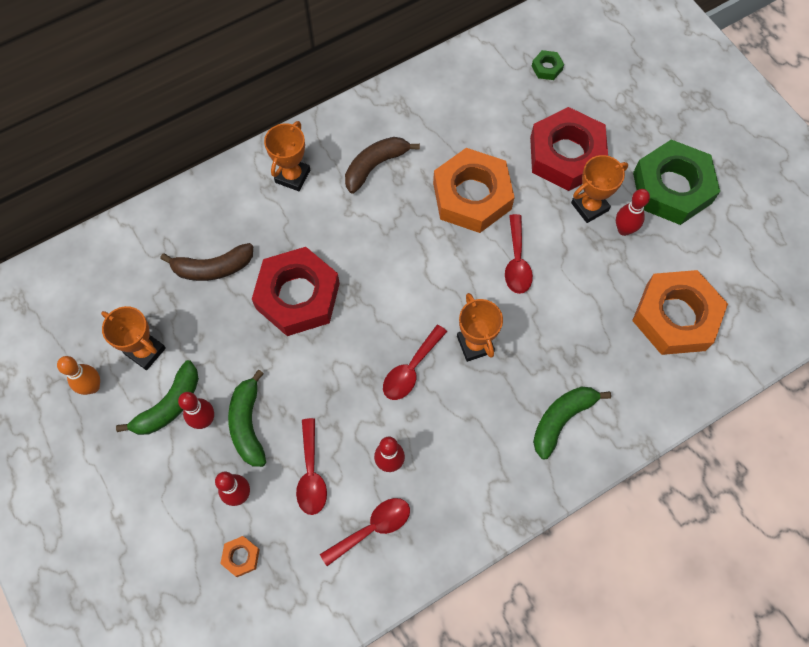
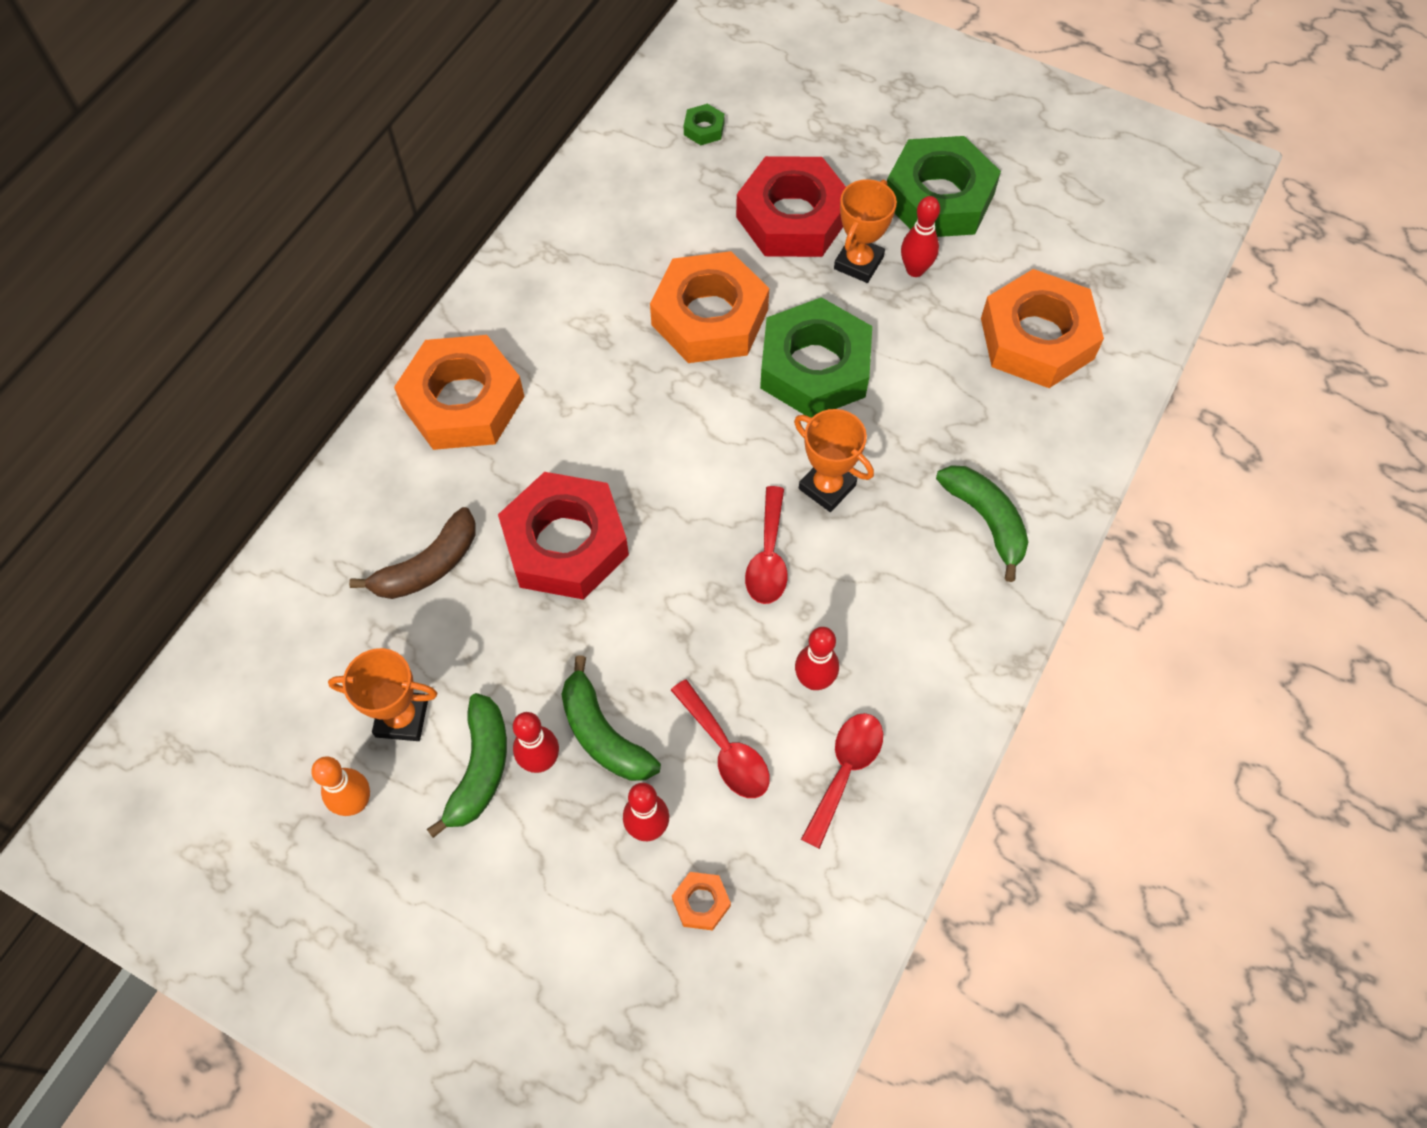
camera: 30 degrees left, 5 degrees down
orange trophy [264,121,310,191] -> orange nut [394,335,525,450]
brown banana [345,137,420,193] -> none
red spoon [505,214,533,294] -> green nut [760,297,872,418]
green banana [533,387,611,459] -> green banana turned 135 degrees clockwise [936,465,1028,582]

